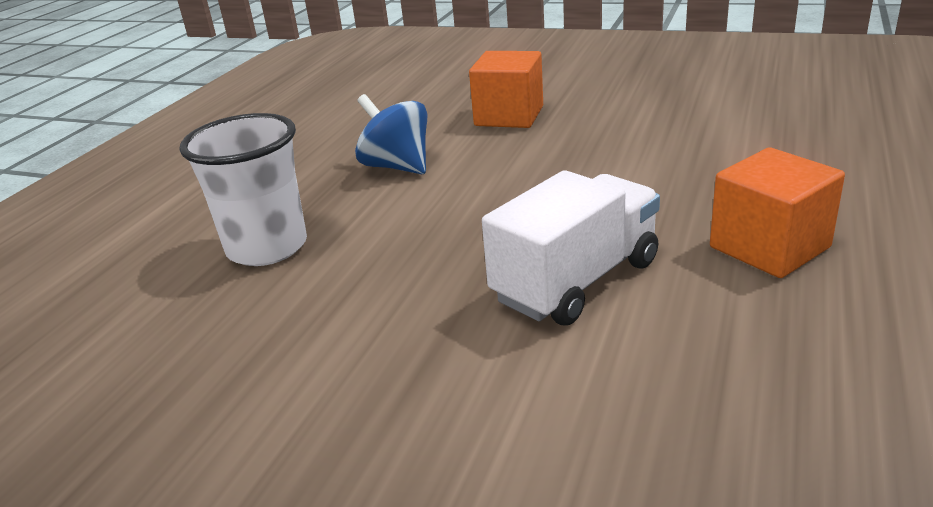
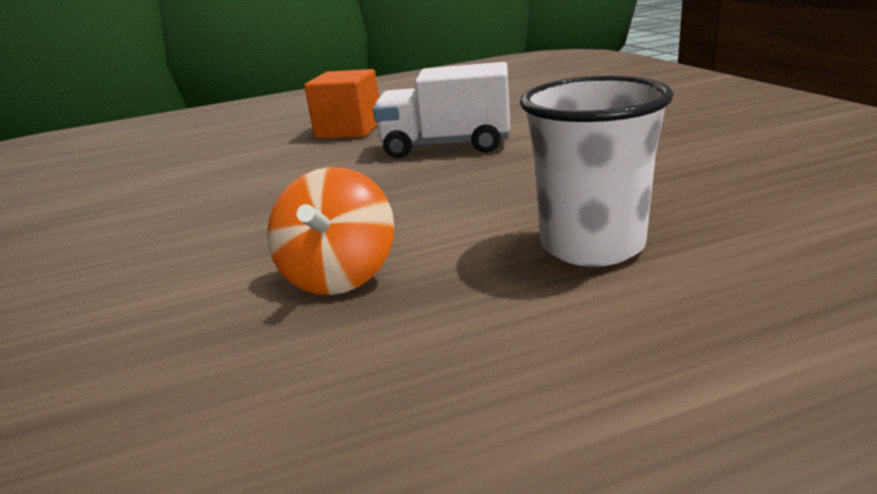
camera: 130 degrees left, 5 degrees down
blue spinning top [355,94,427,174] -> orange spinning top [267,167,394,295]
orange cube [469,51,543,128] -> none

